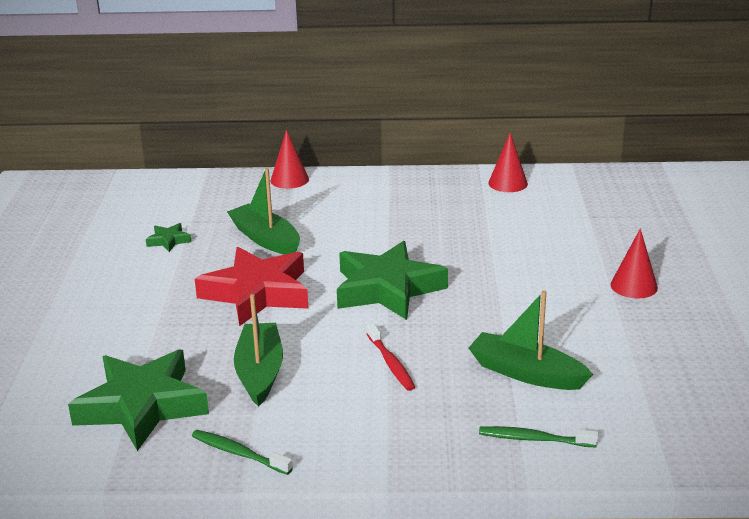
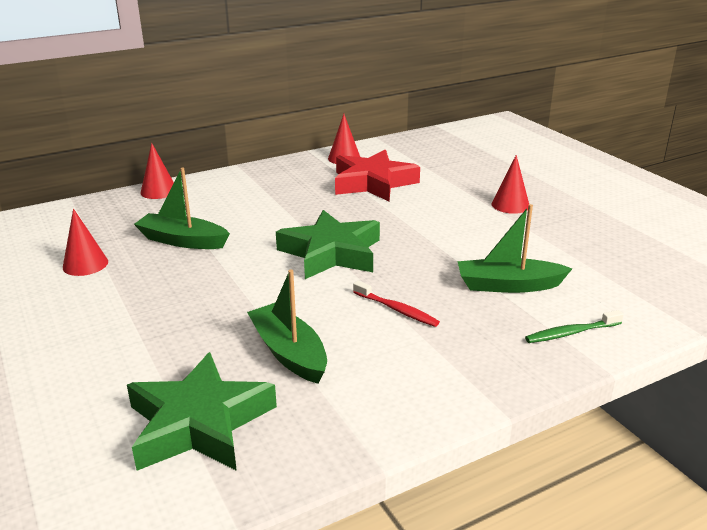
camera: 30 degrees left, 0 degrees up
green star [146,223,191,252] -> red cone [63,209,108,276]
green toothbrush [192,430,293,475] -> none
red star [195,247,309,326] -> red star moved to [335,150,420,201]

